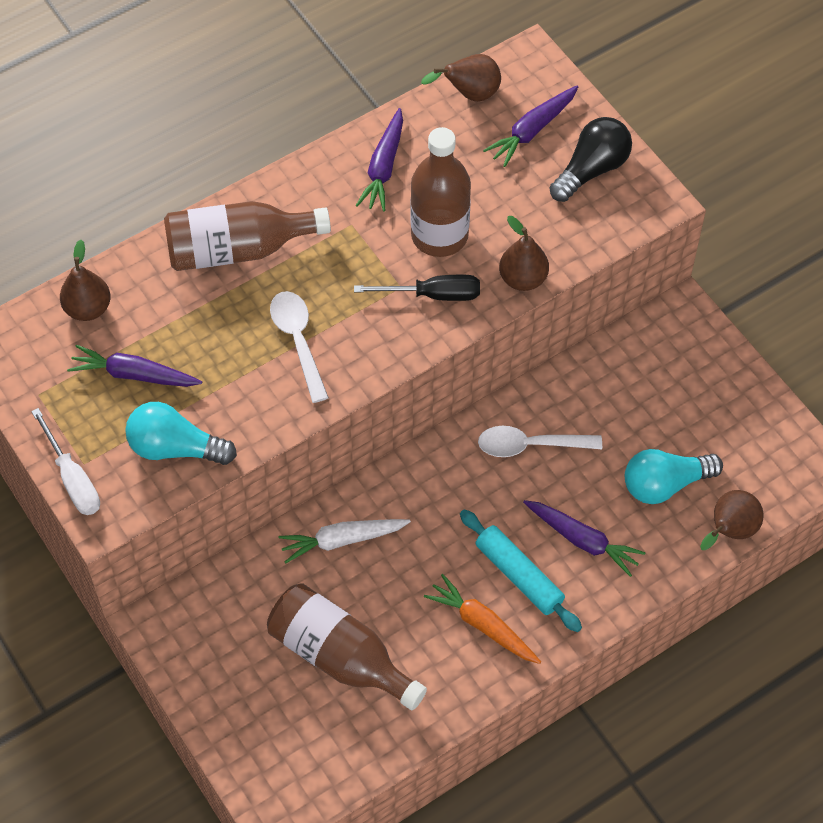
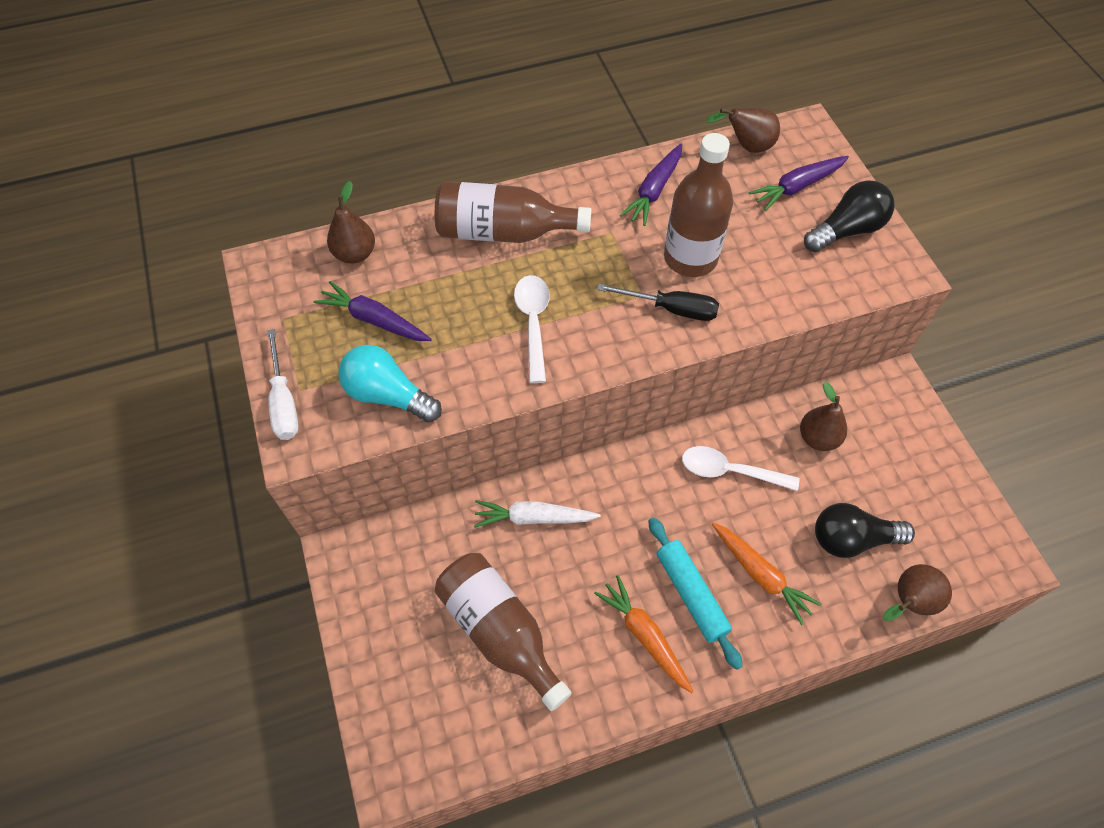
camera: 15 degrees right, 0 degrees up
brown pear [499,216,549,291] -> brown pear moved to [800,382,847,451]
purple carrot [523,500,646,577] -> orange carrot [712,522,822,625]
turquoise light bulb [625,449,723,504] -> black light bulb [815,503,915,558]

